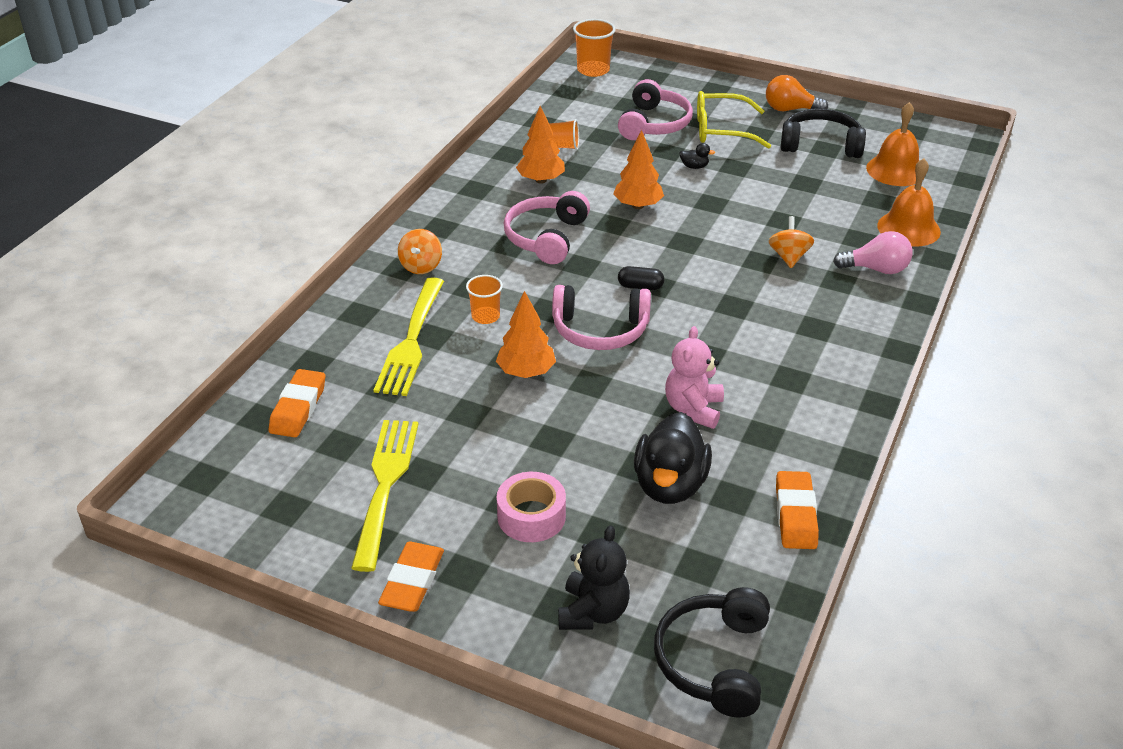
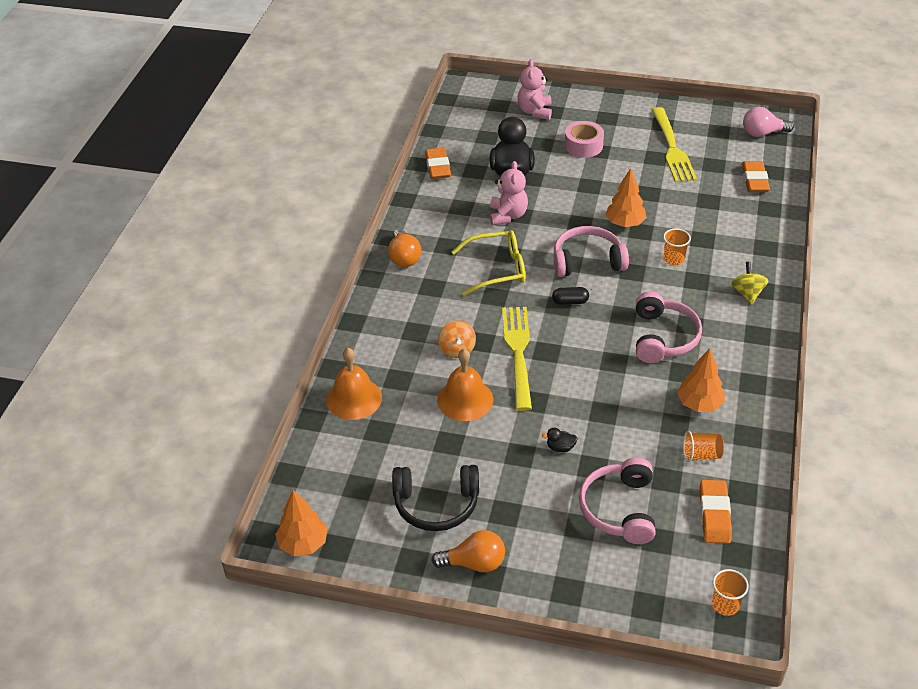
camera: 170 degrees right, 5 degrees up
yellow fork [374,277,444,396] -> yellow fork moved to [502,307,532,411]
orange eraser [378,542,444,612] -> orange eraser moved to [700,480,732,544]
orange spinning top [398,229,442,274] -> yellow spinning top [731,261,768,305]
black teddy bear [558,525,630,630] -> pink teddy bear [517,59,552,120]
orange cup [573,19,616,77] -> orange cup [712,569,749,616], size x0.66
orange tree [613,130,664,209] -> orange tree moved to [275,490,328,556]
black headphones [654,587,770,718] -> none
yellow glasses [697,91,771,149] -> yellow glasses moved to [452,230,525,296]
pink light bulb [833,231,912,274] -> pink light bulb moved to [743,107,794,137]
orange bell [866,102,925,186] -> orange bell moved to [437,349,493,421]
none -> orange light bulb [388,229,421,267]

